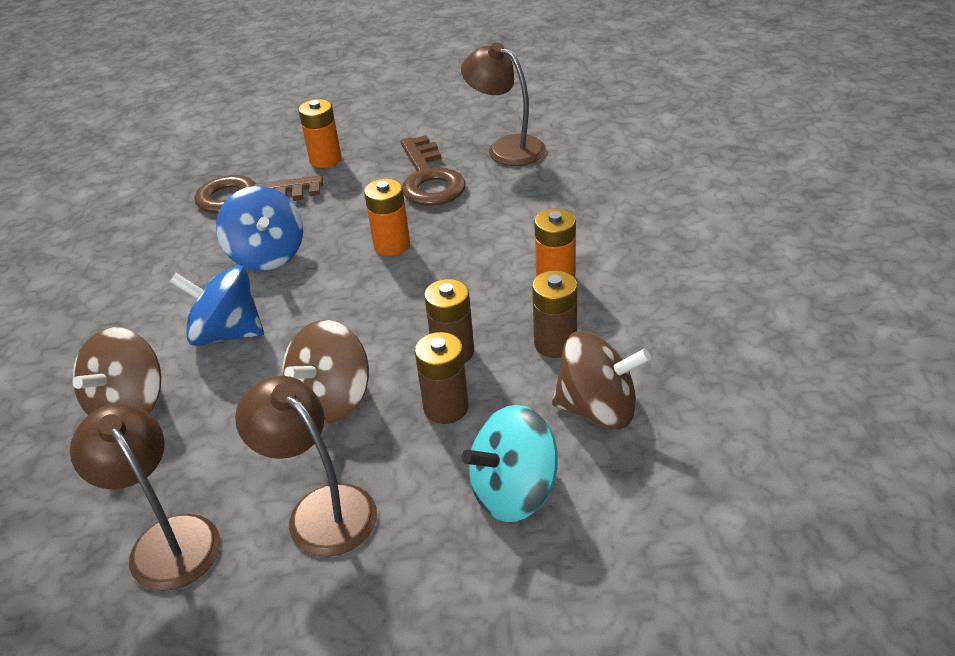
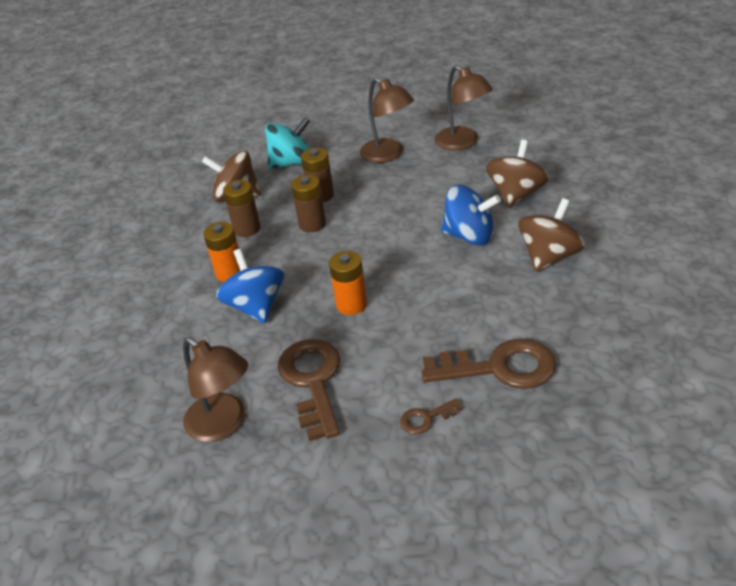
camera: 175 degrees left, 0 degrees up
blue spinning top [216,186,303,271] -> blue spinning top moved to [216,249,284,323]
brown spinning top [282,320,369,423] -> brown spinning top moved to [518,198,585,272]
orange battery [298,99,342,168] -> brown key [400,398,463,434]

